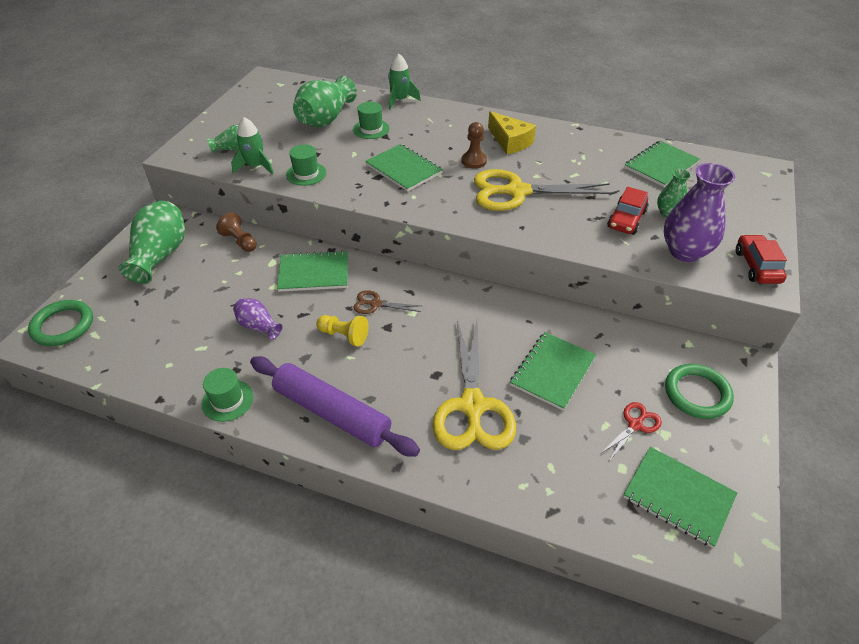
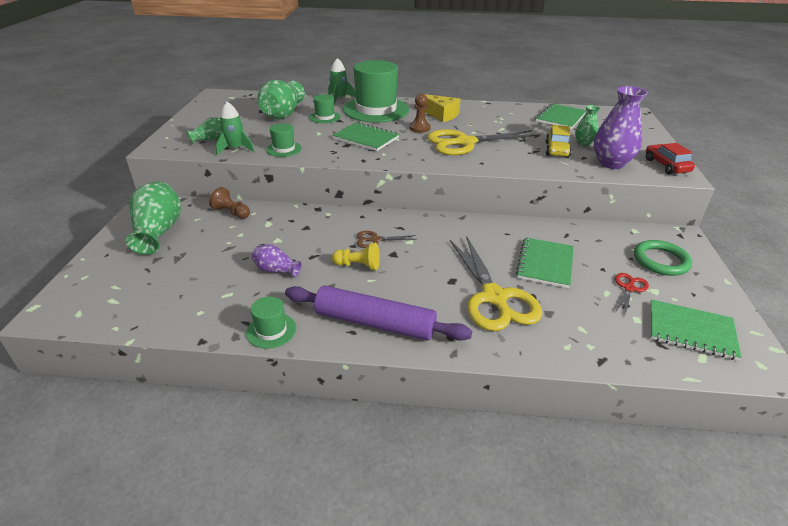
camera: 15 degrees left, 10 degrees down
green ring [28,300,93,346] -> none
green notebook [277,250,348,292] -> none
red car [607,187,648,235] -> yellow car [545,125,572,158]
none -> green hat [343,60,409,122]

